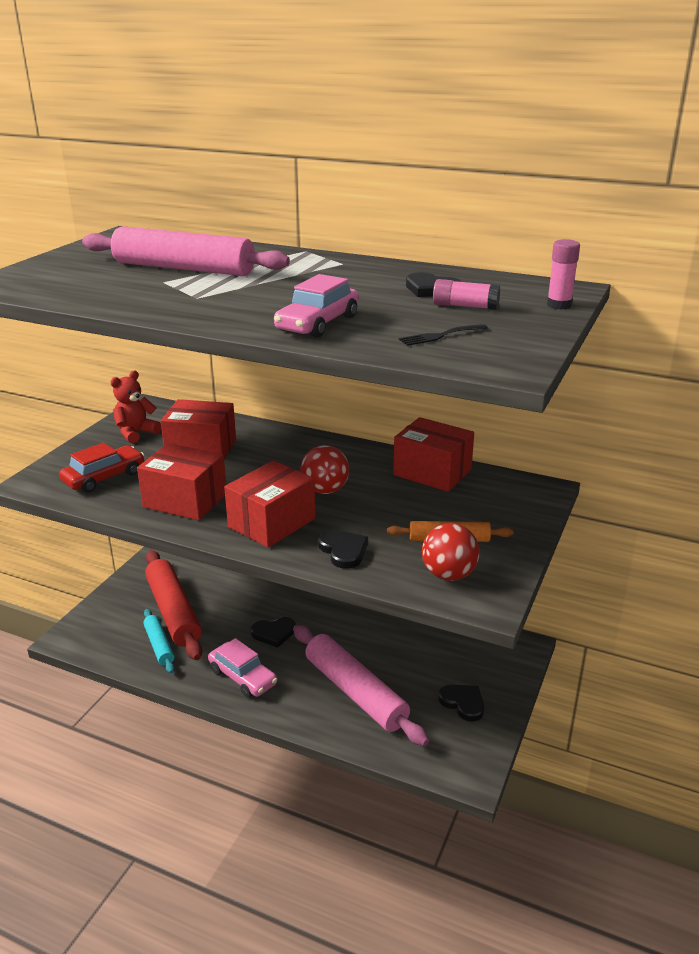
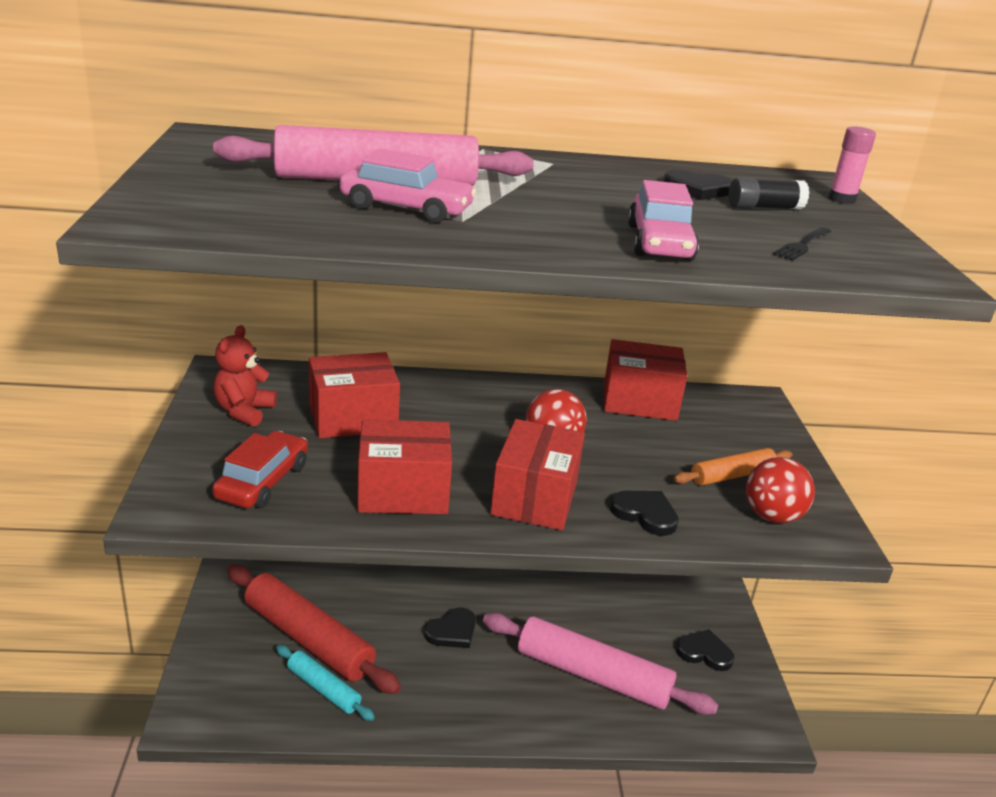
camera: 30 degrees left, 0 degrees up
pink car [208,638,277,698] -> pink car moved to [340,149,476,223]
pink glue stick [433,279,500,310] -> black glue stick [728,178,809,209]

